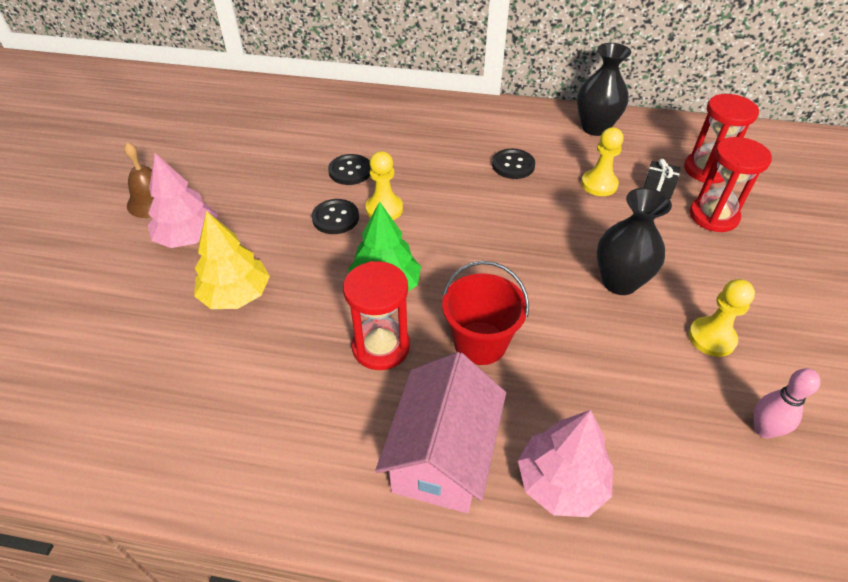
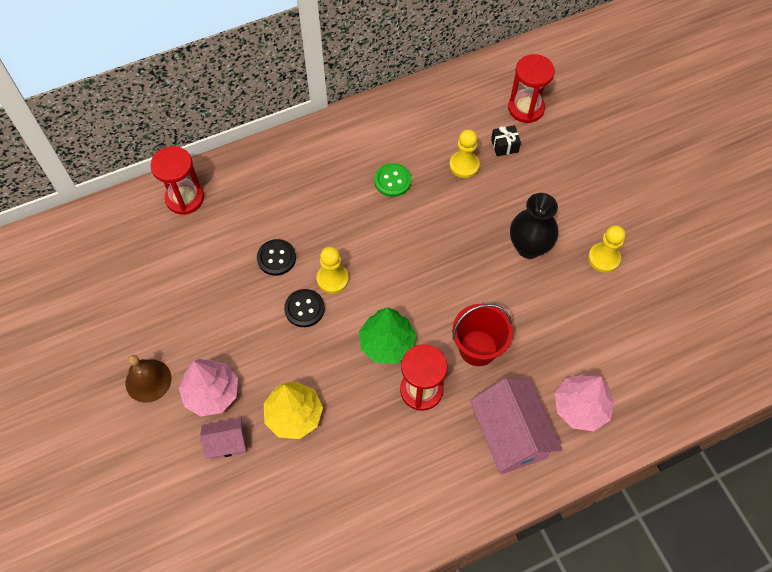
camera: 35 degrees left, 15 degrees up
black button [492,149,535,179] -> green button [374,163,411,197]
black vase [577,43,631,136] -> none
red hourglass [689,137,772,232] -> red hourglass moved to [150,146,204,215]
pink bowling pin [754,368,821,438] -> none
none -> pink house [200,418,246,459]

